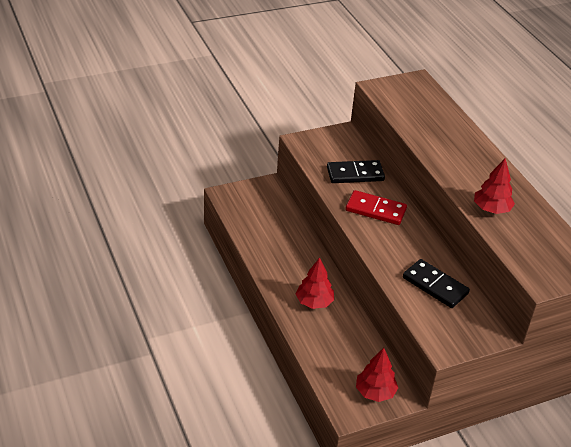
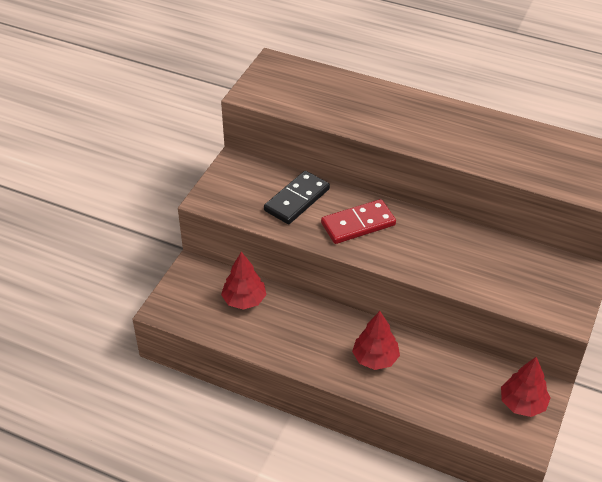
camera: 40 degrees left, 5 degrees up
black domino [403,259,470,308] -> none
red tree [474,159,515,214] -> red tree moved to [221,252,266,310]

